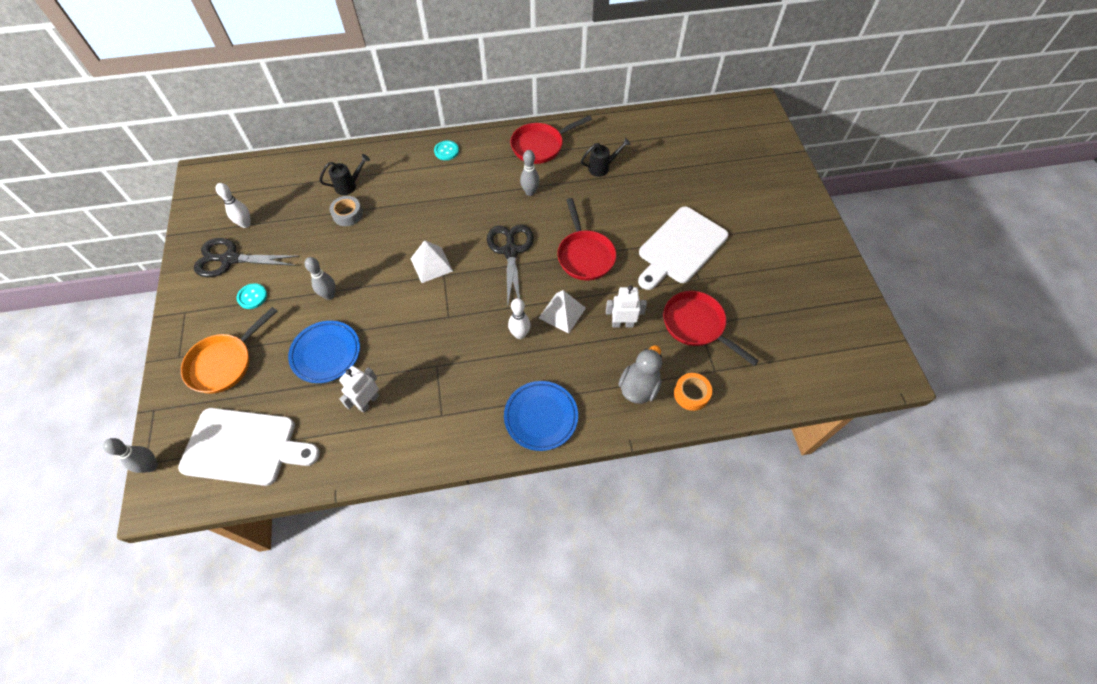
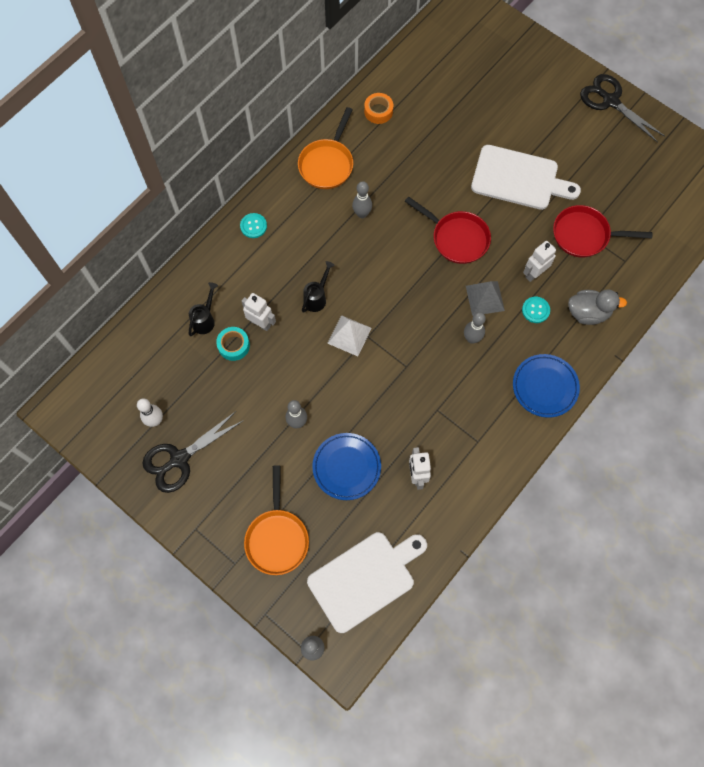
camera: 40 degrees left, 10 degrees up
turquoise button [236,283,267,309] -> turquoise button moved to [522,297,550,323]
grey tape [329,196,363,226] -> turquoise tape [216,327,250,361]
black scissors [487,224,534,307] -> black scissors moved to [580,74,665,143]
white bowling pin [508,298,531,339] -> grey bowling pin [464,312,486,344]
red pan [510,115,592,164] -> orange pan [298,107,353,189]
white pyramid [539,290,586,334] -> grey pyramid [466,281,505,316]
black watering can [581,138,631,177] -> black watering can moved to [302,261,335,313]
grey duck [618,345,662,404] -> grey duck turned 105 degrees clockwise [568,289,627,325]
white cutting board [638,206,728,290] -> white cutting board turned 75 degrees counterclockwise [471,145,581,210]
orange tape [674,373,712,411] -> orange tape moved to [364,93,393,124]
none -> white robot [242,293,276,331]

